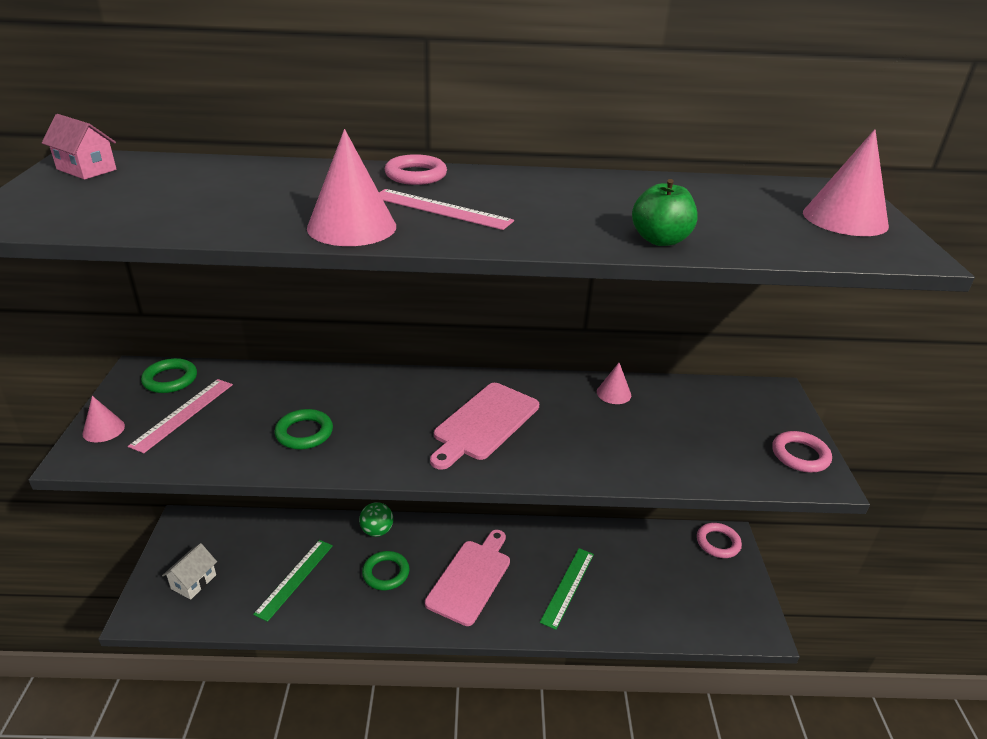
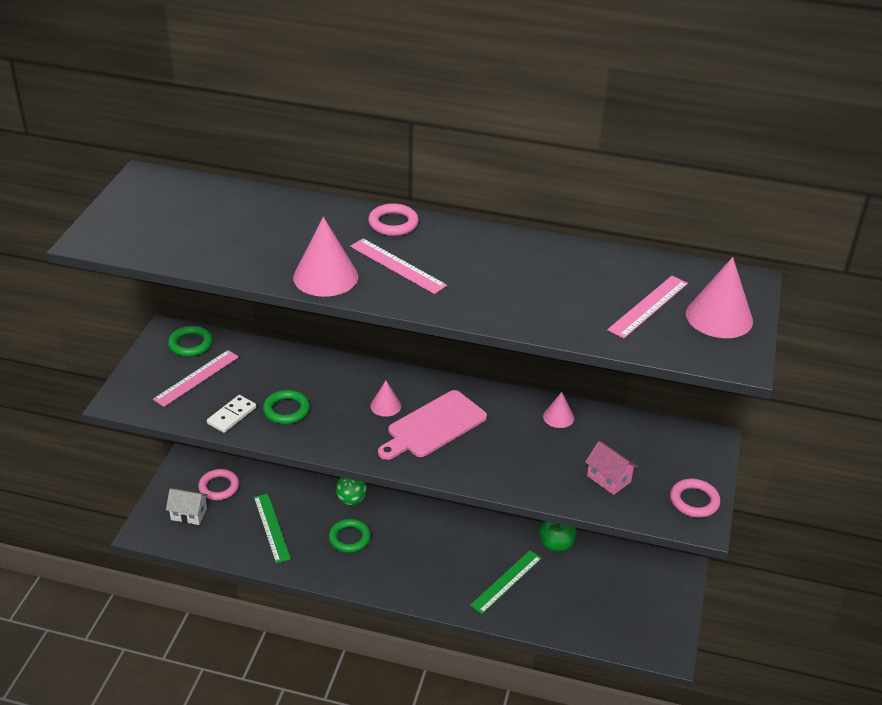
camera: 15 degrees right, 5 degrees up
pink house [42,114,117,180] -> pink house moved to [585,441,638,495]
pink cone [83,396,125,442] -> pink cone moved to [370,380,401,417]
white house [162,543,217,600] -> white house turned 60 degrees clockwise [166,488,208,525]
green ruler [253,540,333,622] -> green ruler turned 60 degrees counterclockwise [254,494,291,563]
pink cutting board [425,530,510,626] -> none
green apple [632,179,698,246] -> green apple moved to [539,521,576,552]
pink ring [697,523,742,558] -> pink ring moved to [198,469,239,500]
none -> white domino [207,395,256,433]
none -> pink ruler [607,276,688,339]

